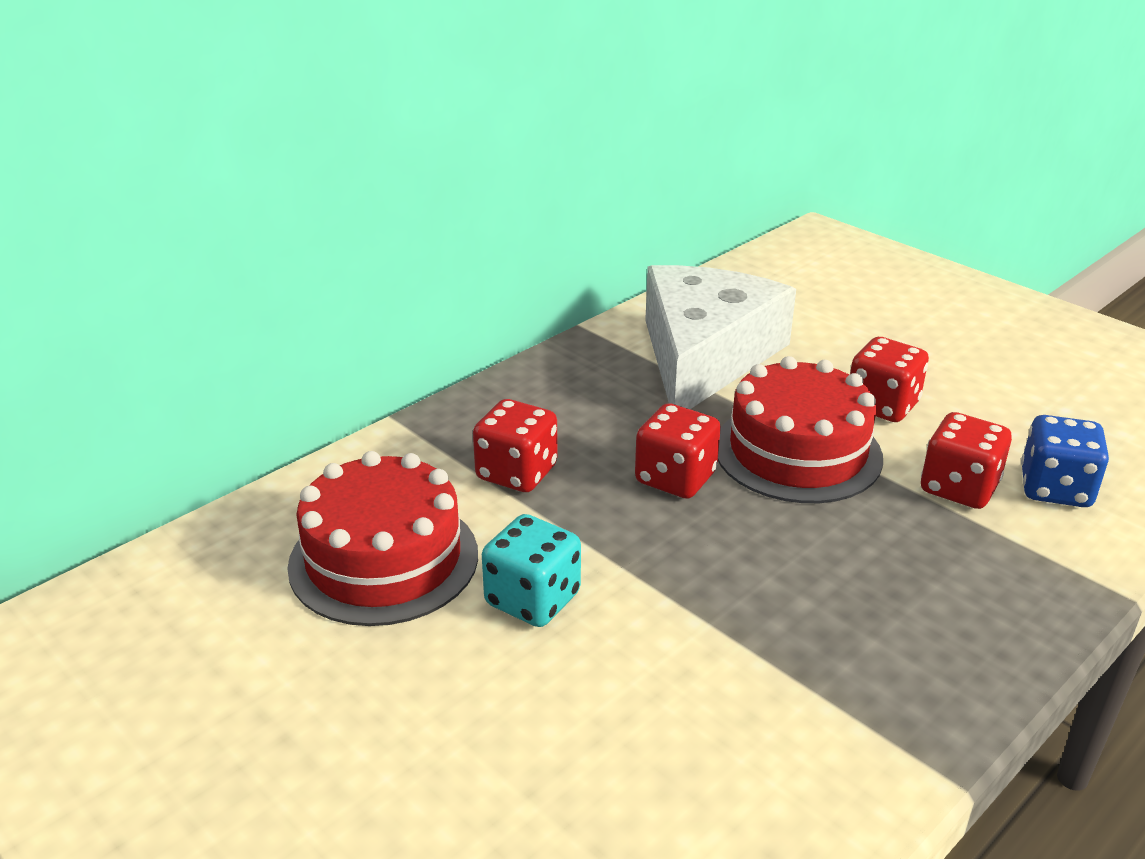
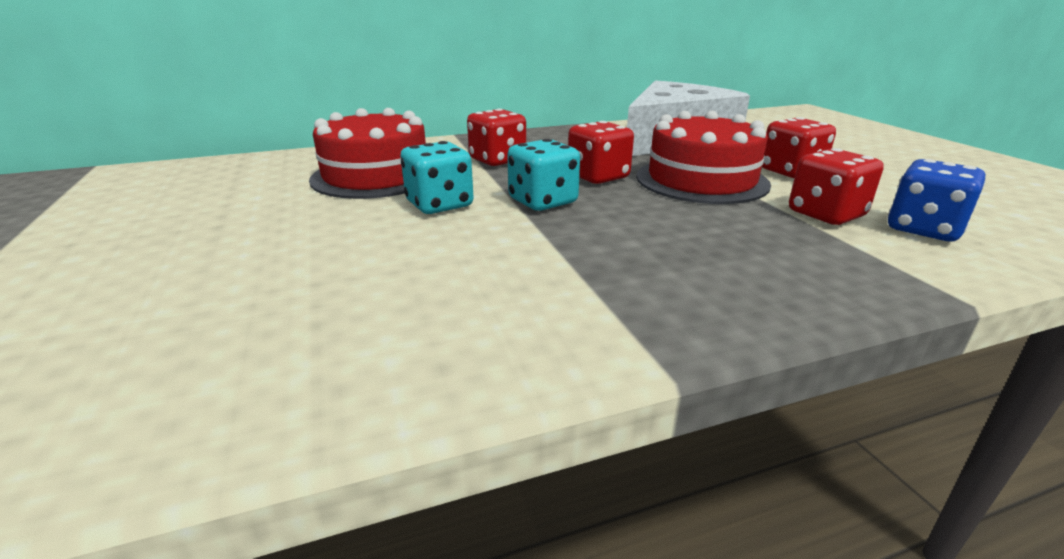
camera: 25 degrees right, 5 degrees down
none -> turquoise dice [507,139,580,211]

